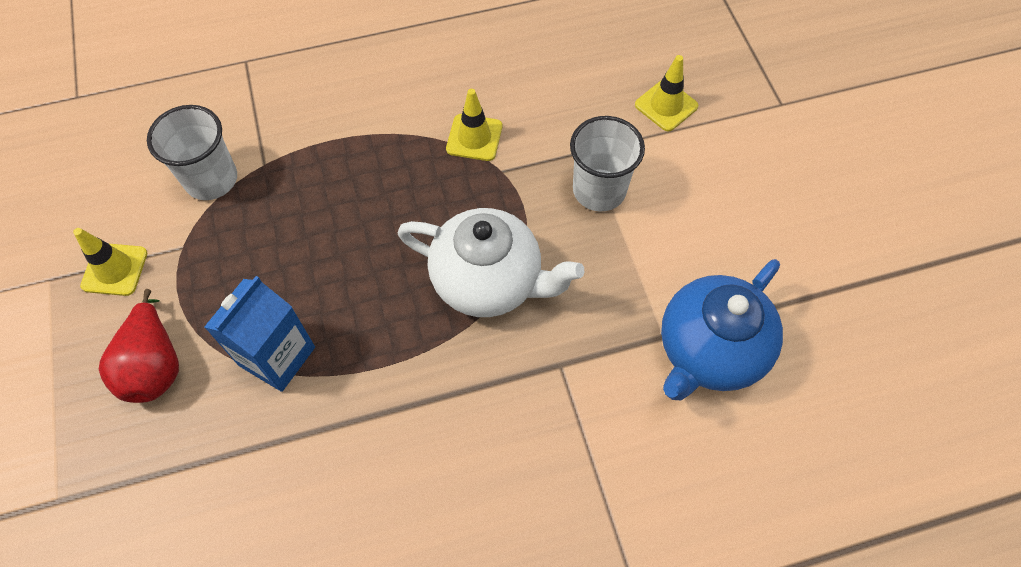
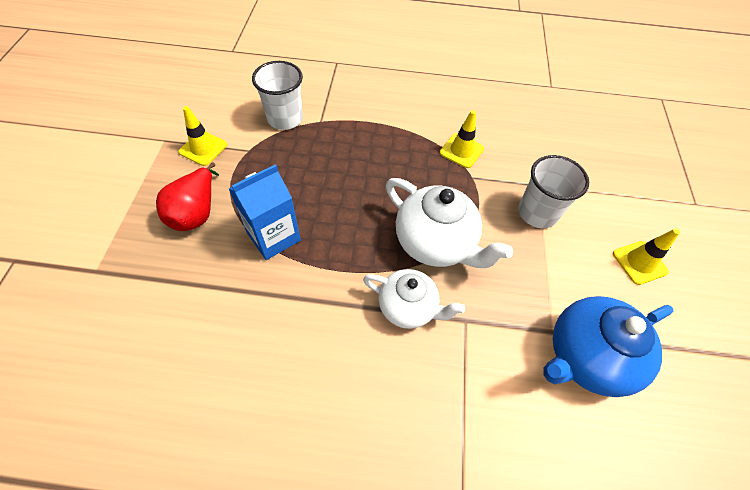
camera: 20 degrees right, 5 degrees down
yellow traffic cone [635,55,698,131] -> yellow traffic cone moved to [613,228,680,285]
none -> white teapot [363,269,465,329]

